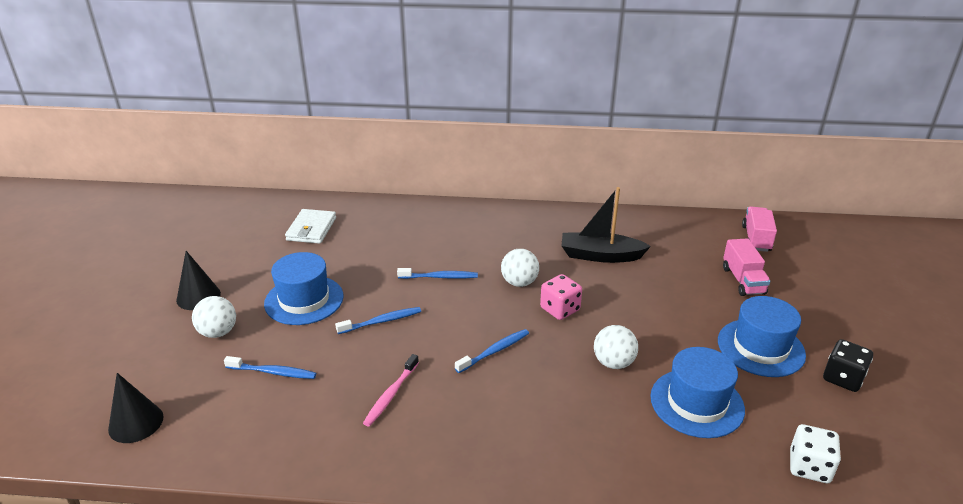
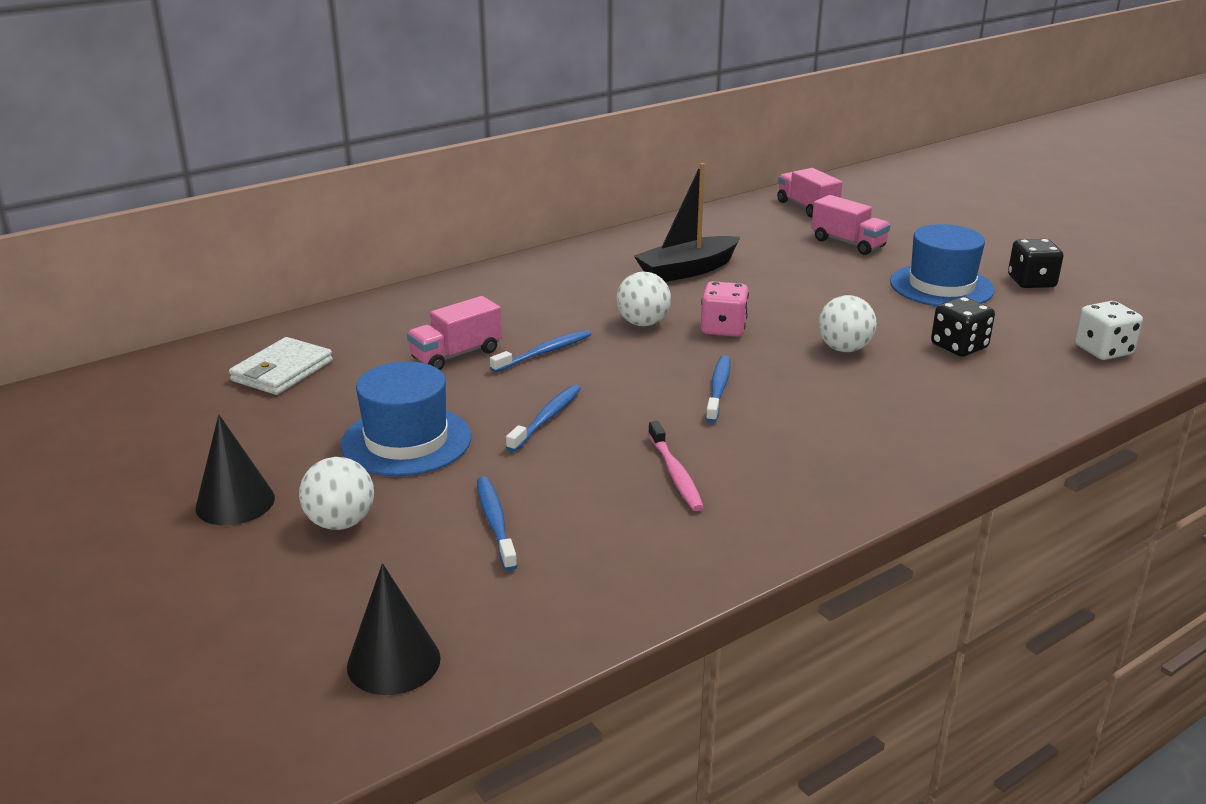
camera: 40 degrees left, 5 degrees down
blue toothbrush [224,356,316,379] -> blue toothbrush turned 75 degrees counterclockwise [477,477,517,571]
white wallet [285,209,336,244] -> white wallet turned 60 degrees clockwise [229,337,333,395]
blue hat [650,347,745,438] -> black dice [931,297,995,357]
none -> pink truck [407,296,502,370]

